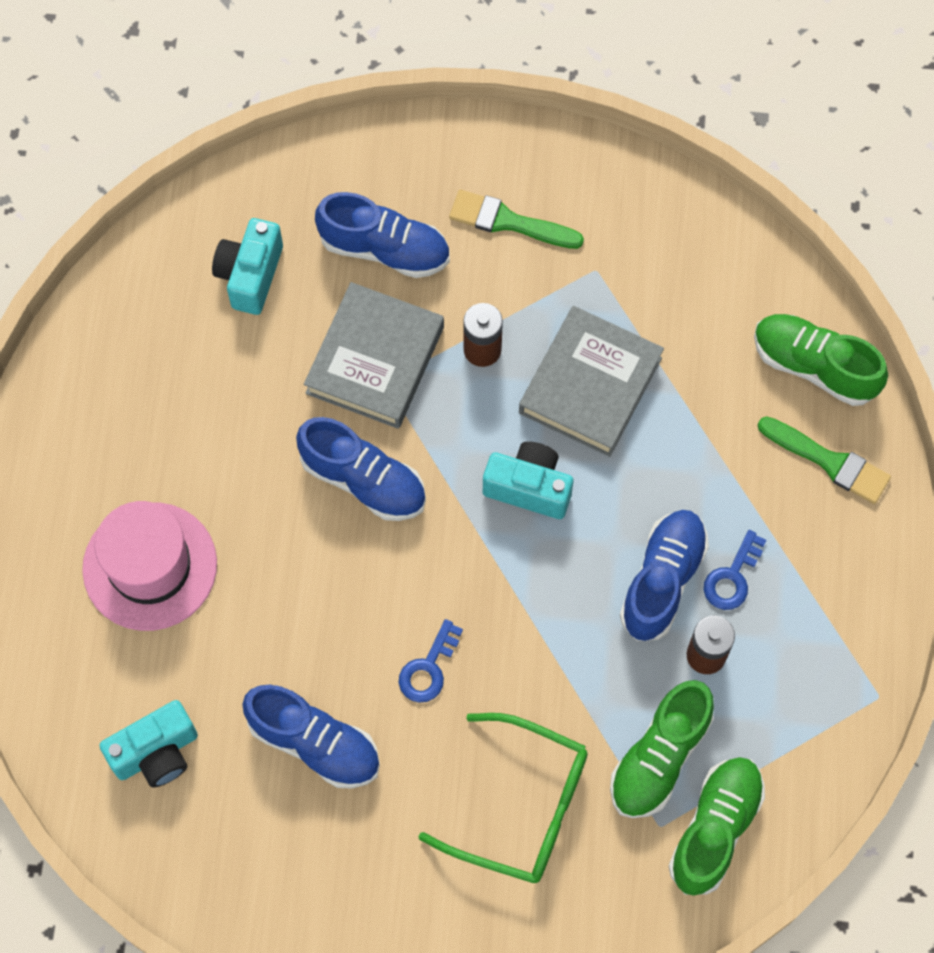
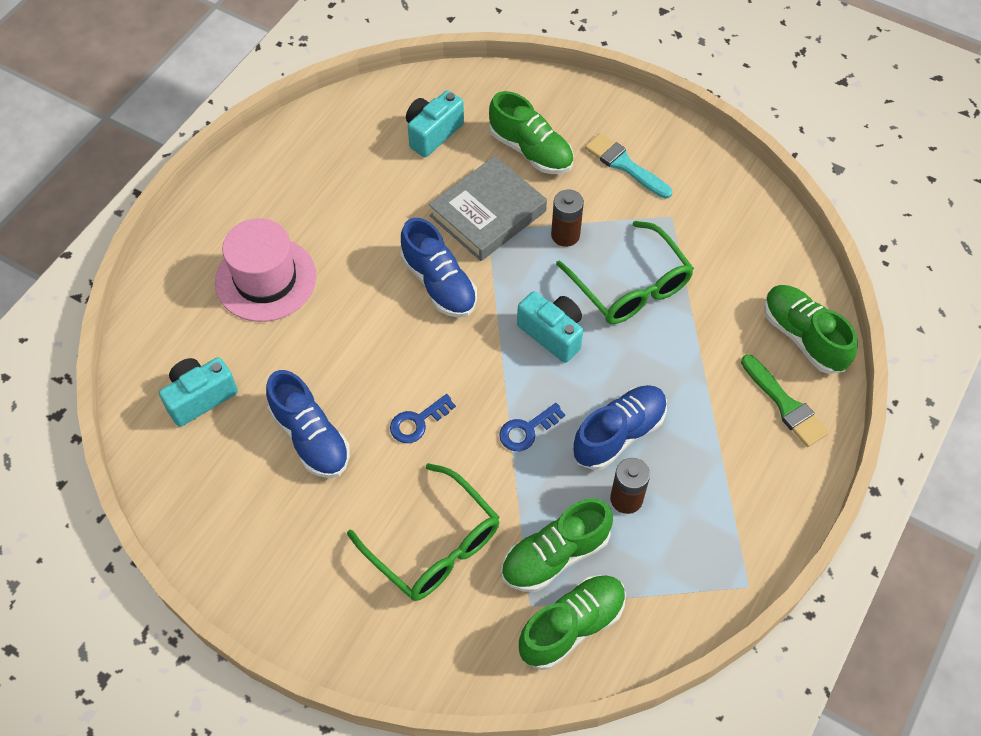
camera: 25 degrees right, 10 degrees down
turquoise camera [99,700,198,788] -> turquoise camera turned 150 degrees clockwise [159,357,238,427]
blue shoe [315,192,450,278] -> green shoe [489,91,573,174]
green brush [449,190,584,249] -> turquoise brush [585,133,672,199]
grey book [519,306,664,457] -> green glasses [556,221,694,324]
blue key [704,530,766,610] -> blue key moved to [499,403,565,451]

